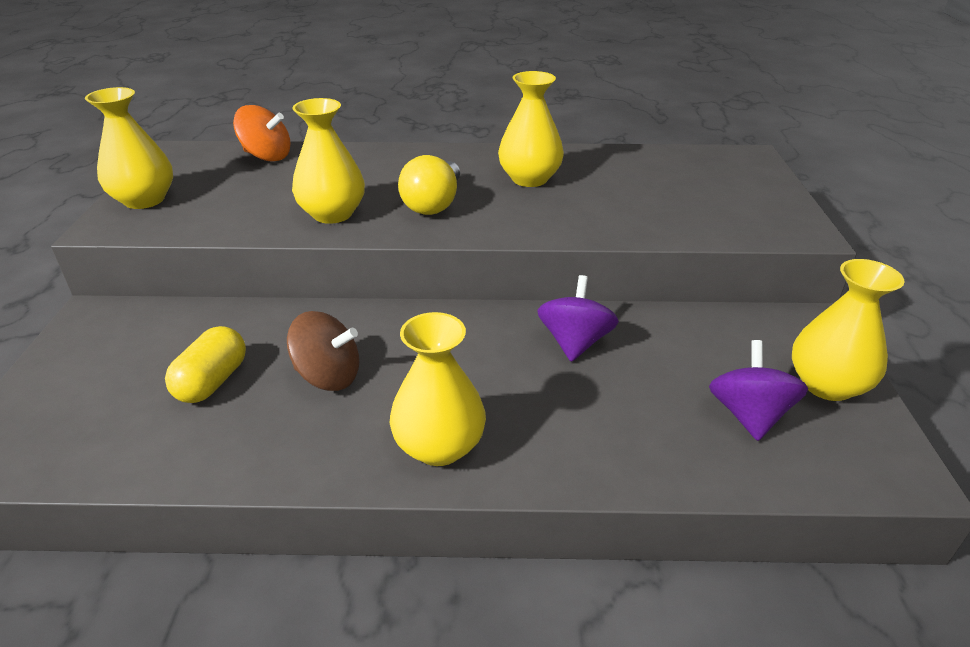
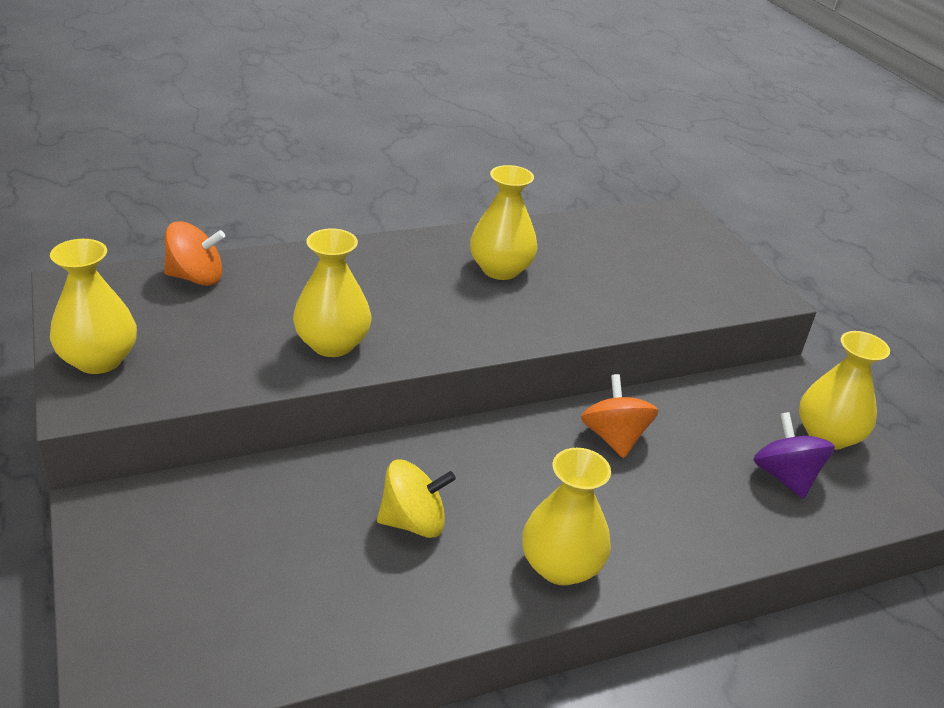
camera: 25 degrees left, 0 degrees up
yellow capsule [165,326,246,403] -> none
brown spinning top [287,311,359,391] -> yellow spinning top [377,460,456,538]
yellow light bulb [398,155,460,215] -> none
purple spinning top [537,275,619,362] -> orange spinning top [581,374,658,458]

